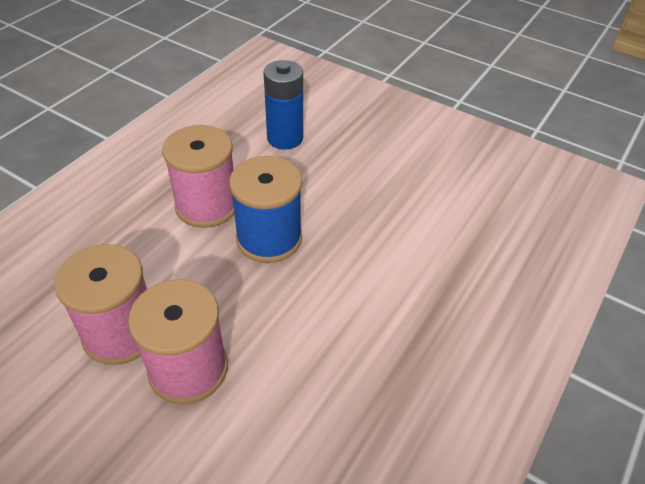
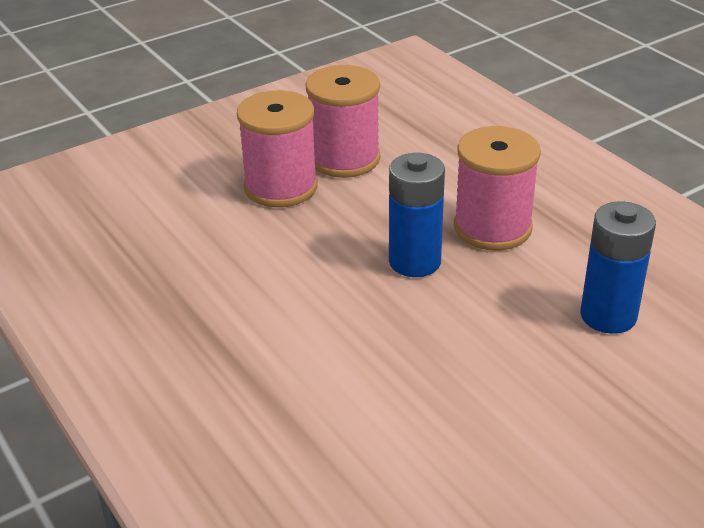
camera: 115 degrees right, 10 degrees down
blue spool [229,156,302,263] -> blue battery [389,153,445,277]

